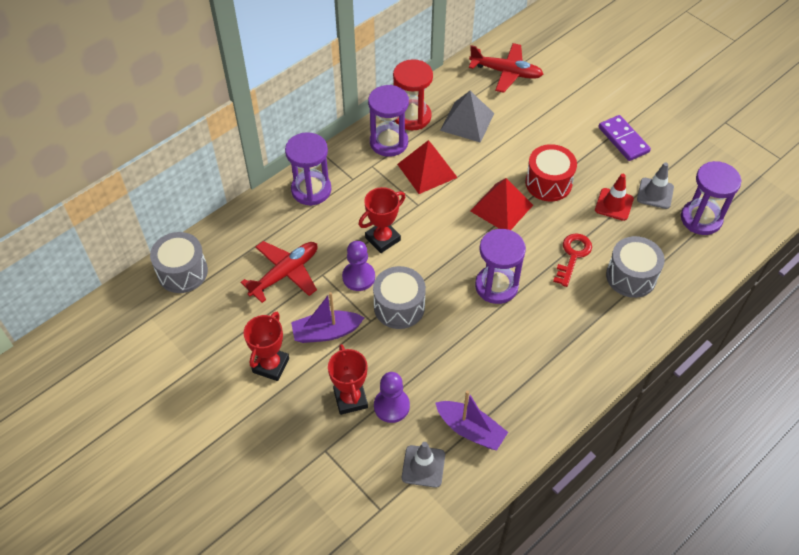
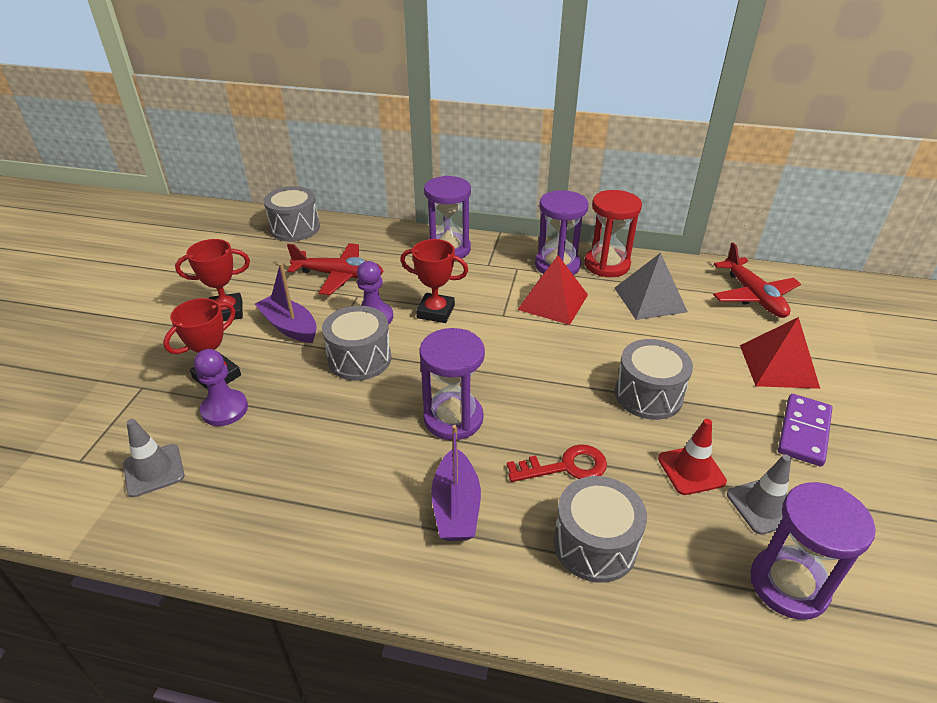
camera: 55 degrees right, 15 degrees down
purple boat [435,390,508,450] -> purple boat moved to [431,425,481,541]
red pyramid [470,178,533,230] -> red pyramid moved to [740,317,820,389]
red drum [525,144,577,201] -> grey drum [615,339,693,420]

